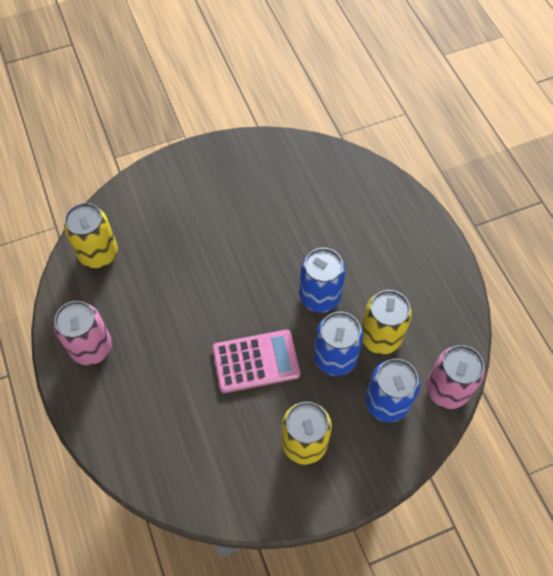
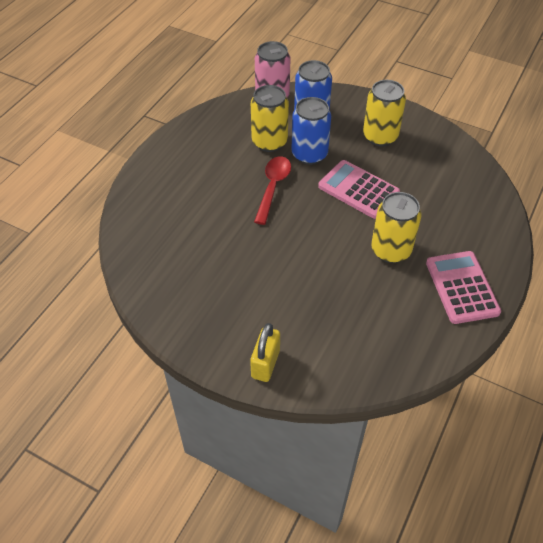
camera: 130 degrees left, 10 degrees down
pink can [54,301,112,365] -> pink calculator [426,251,501,324]
yellow can [64,203,118,268] -> yellow can moved to [371,192,421,263]
blue can [299,248,346,313] -> red spoon [254,156,291,225]
none -> yellow padlock [250,323,280,382]

